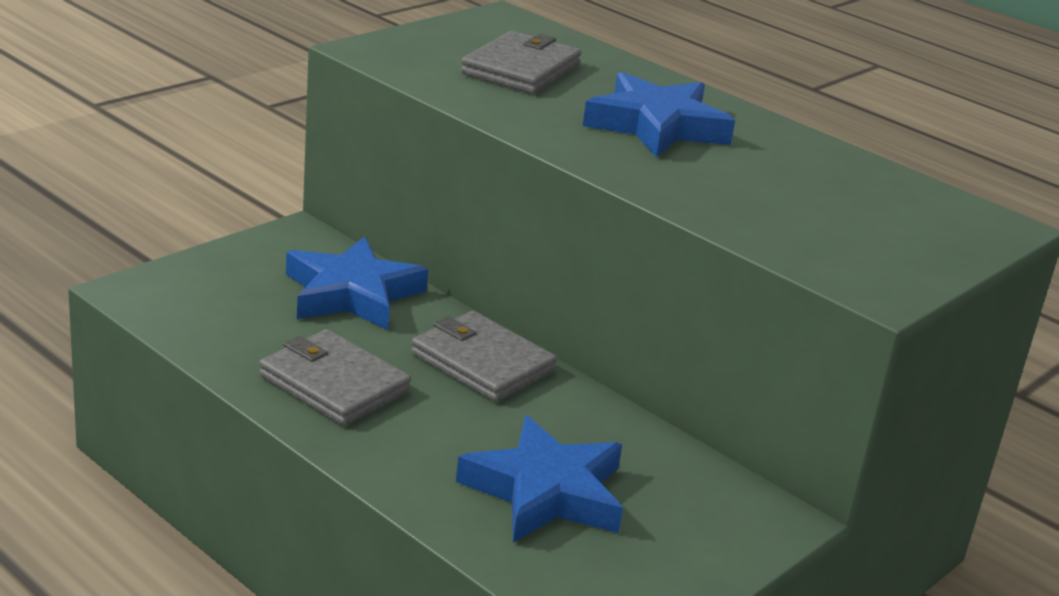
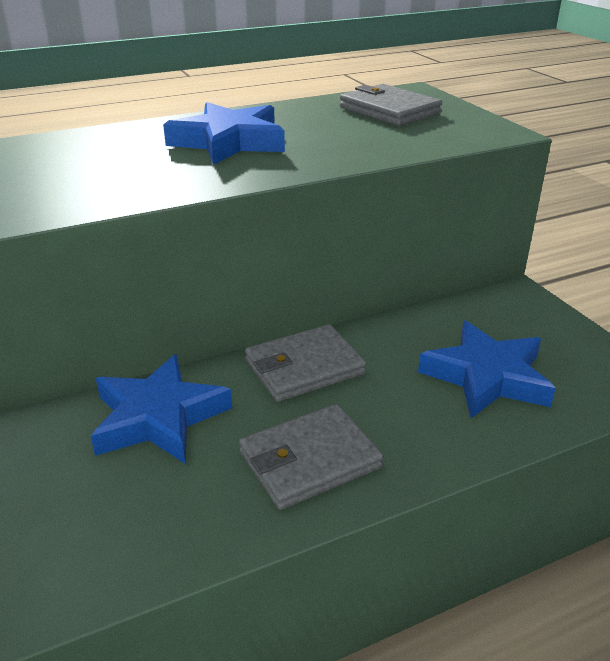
camera: 65 degrees left, 5 degrees up
grey wallet [461,31,581,94] -> grey wallet moved to [340,84,442,126]

